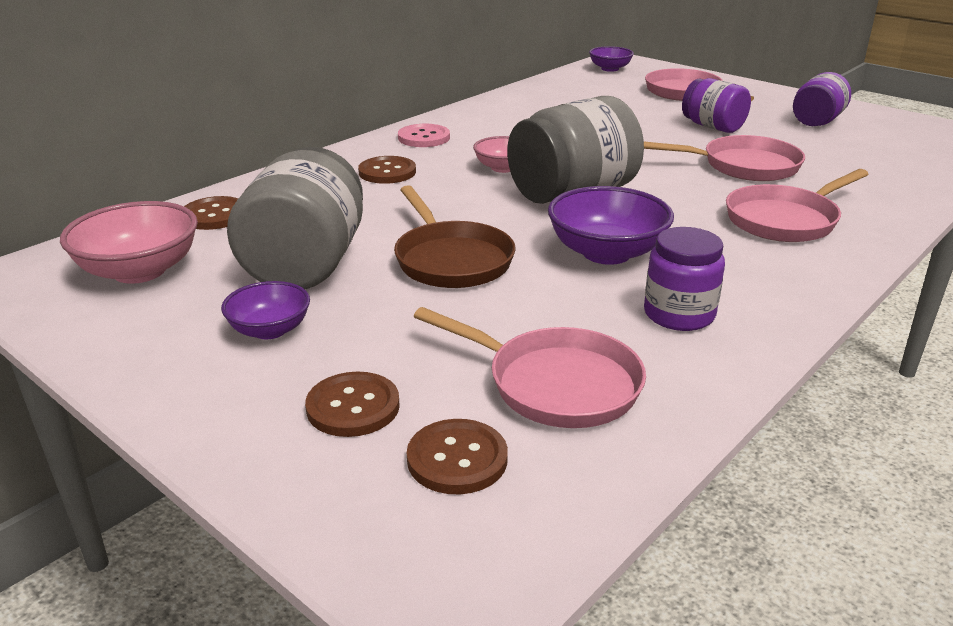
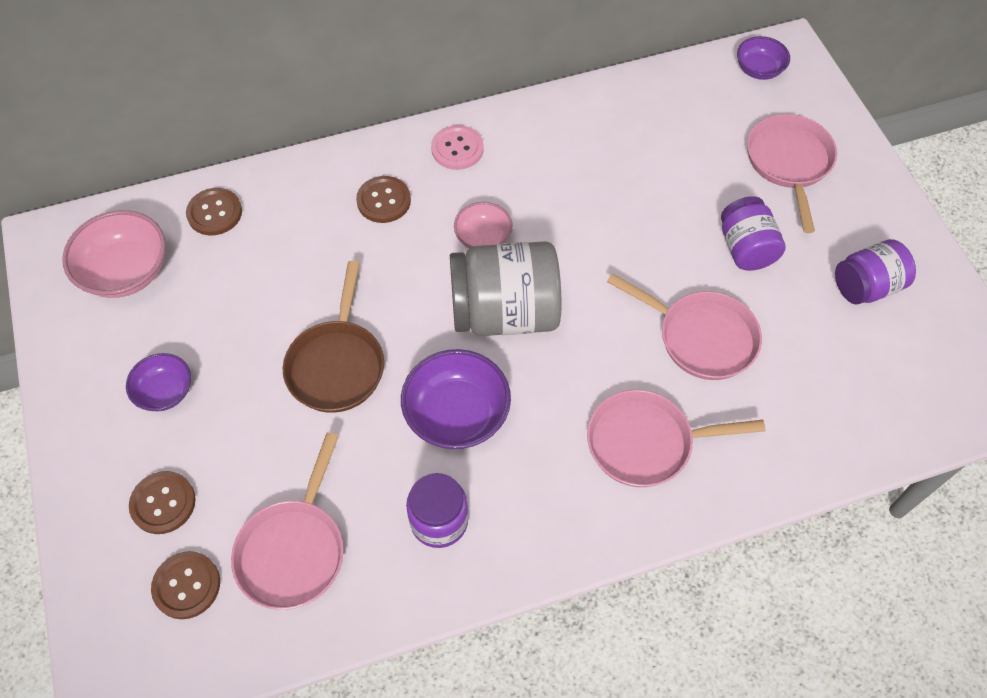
camera: 30 degrees right, 30 degrees up
grey jar [227,147,363,289] -> none
pink pan [414,307,646,428] -> pink pan turned 45 degrees clockwise [231,432,344,610]

